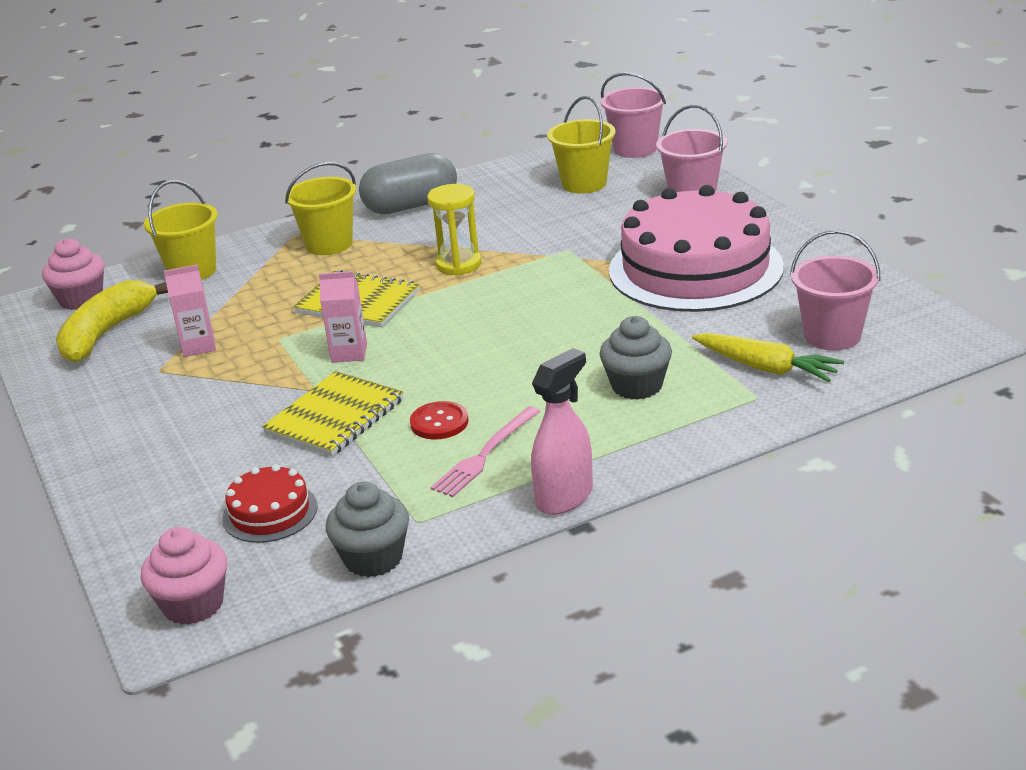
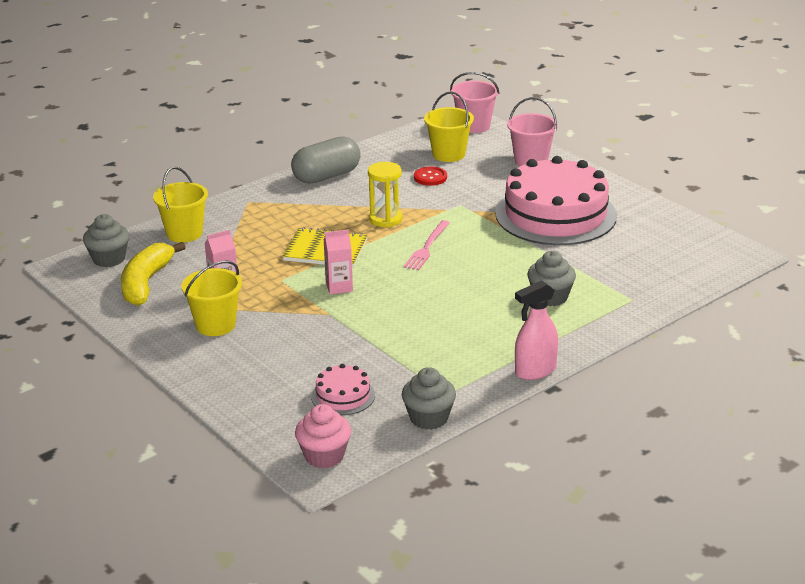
camera: 15 degrees left, 0 degrees up
pink cupcake [42,238,104,310] -> grey cupcake [83,214,129,267]
red cake [222,464,318,543] -> pink cake [311,364,375,415]
yellow notebook [262,371,404,456] -> none
yellow bucket [285,162,356,255] -> yellow bucket moved to [181,261,242,336]
red button [410,401,469,439] -> red button moved to [414,167,447,186]
pink fork [431,406,540,497] -> pink fork moved to [404,220,450,270]
pink spray bottle [531,348,593,515] -> pink spray bottle turned 150 degrees counterclockwise [515,280,558,380]
yellow carrot [692,333,844,382] -> none
pink bucket [790,230,881,350] -> none

